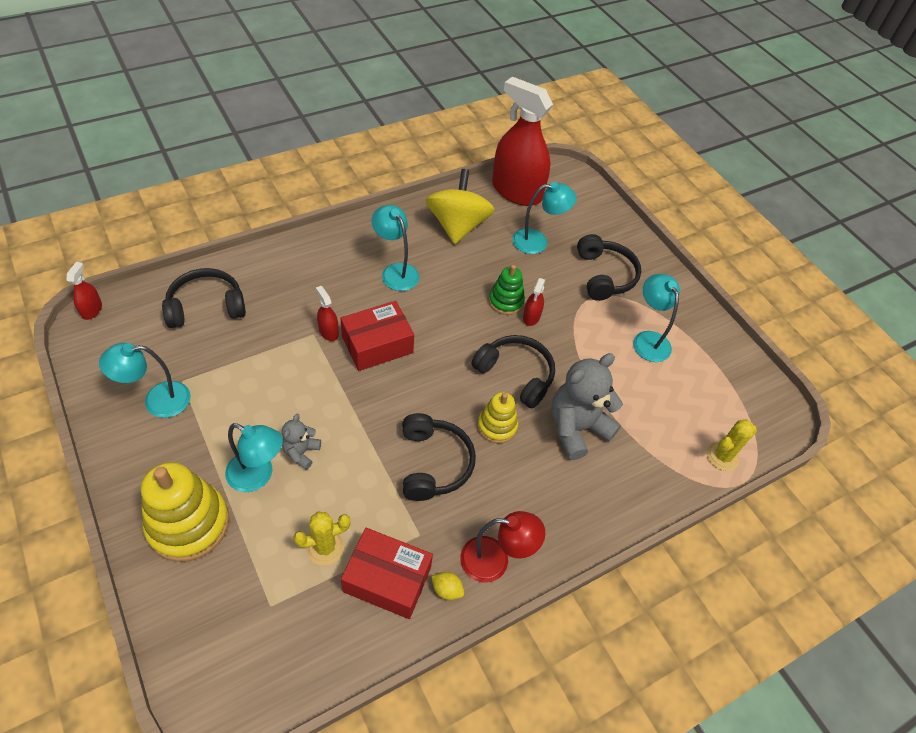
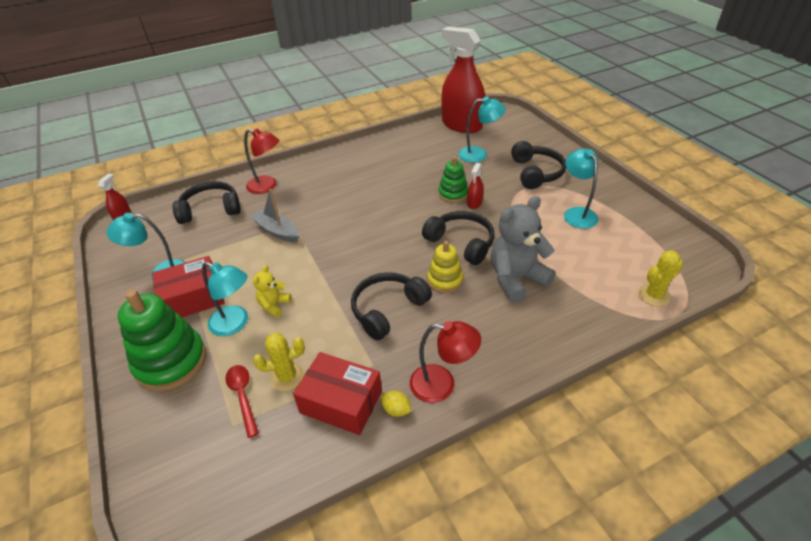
camera: 10 degrees right, 10 degrees down
yellow stacking toy [141,462,229,562] -> green stacking toy [118,290,206,391]
grey teddy bear [282,414,321,470] -> yellow teddy bear [253,265,292,318]
red spray bottle [316,286,339,341] -> none
red box [340,301,414,371] -> red box moved to [152,256,225,317]
turquoise lamp [372,205,419,291] -> none
black headphones [402,413,476,501] -> black headphones turned 135 degrees counterclockwise [351,272,432,340]
yellow spinning top [426,169,495,244] -> none
none -> red spoon [225,365,259,438]
none -> red lamp [244,129,279,194]
none -> grey boat [250,189,299,242]

